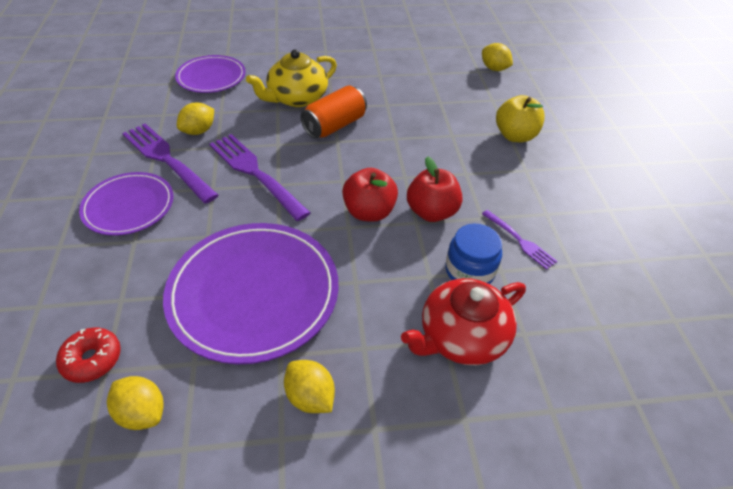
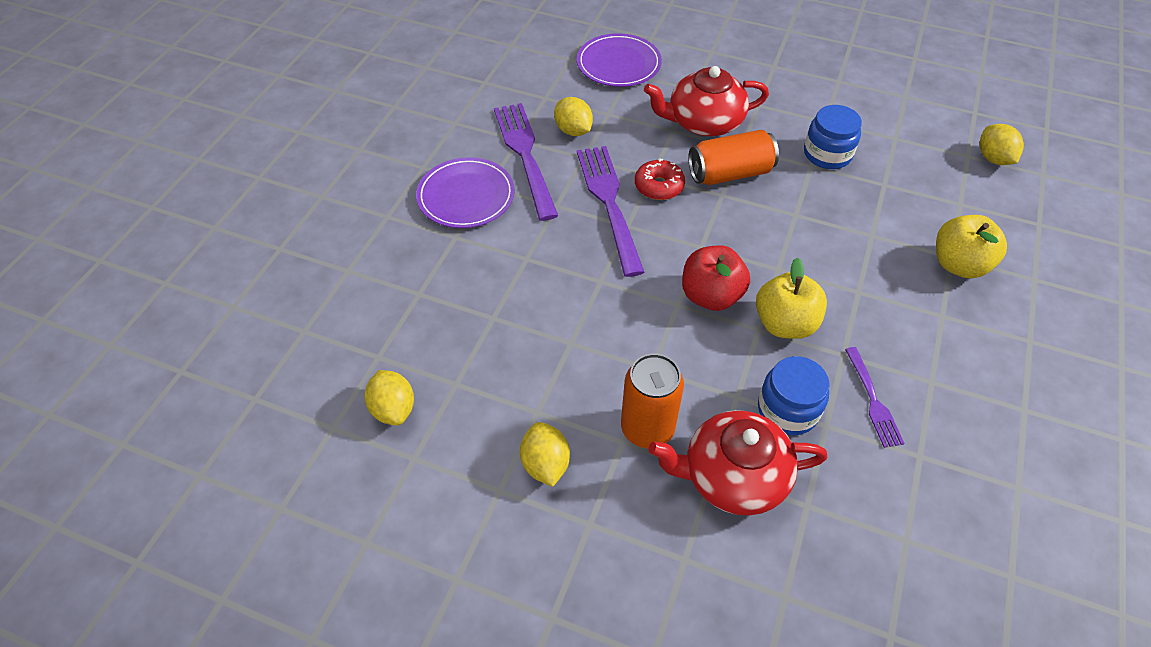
camera: 30 degrees right, 5 degrees up
red donut [56,328,121,383] -> red donut moved to [635,158,685,200]
purple plate [163,223,339,365] -> none
yellow lemon [177,103,214,135] -> yellow lemon turned 75 degrees clockwise [554,97,593,136]
yellow teapot [246,49,337,107] -> red teapot [644,66,769,136]
red apple [407,156,463,222] -> yellow apple [756,257,827,339]
none -> orange can [621,354,684,448]
none -> blue jar [804,105,862,169]

